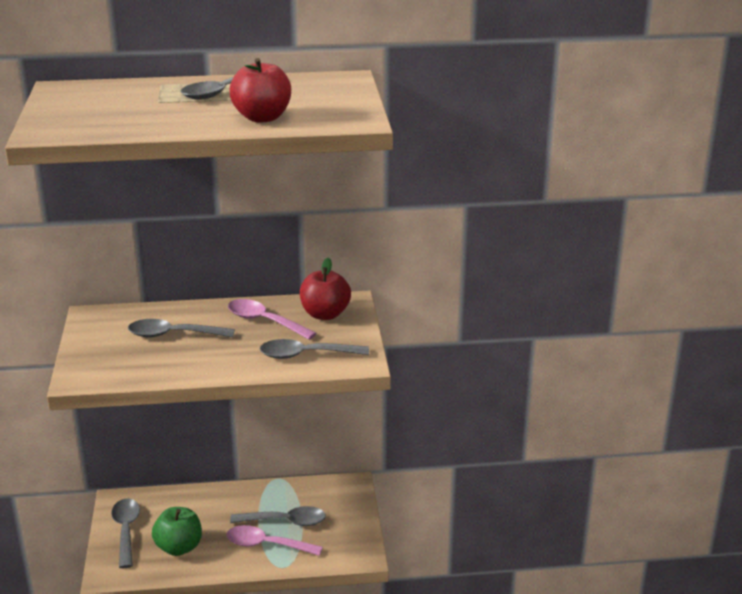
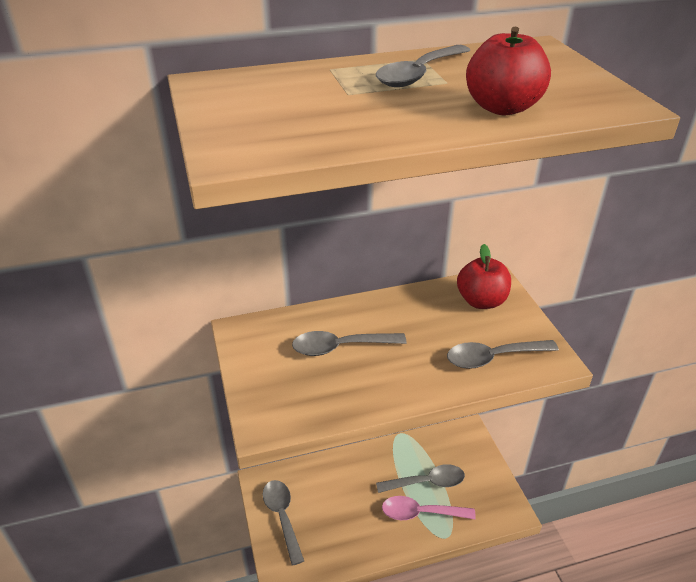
camera: 10 degrees left, 10 degrees up
green apple [152,507,202,556] -> none
pink spoon [228,299,317,340] -> none

